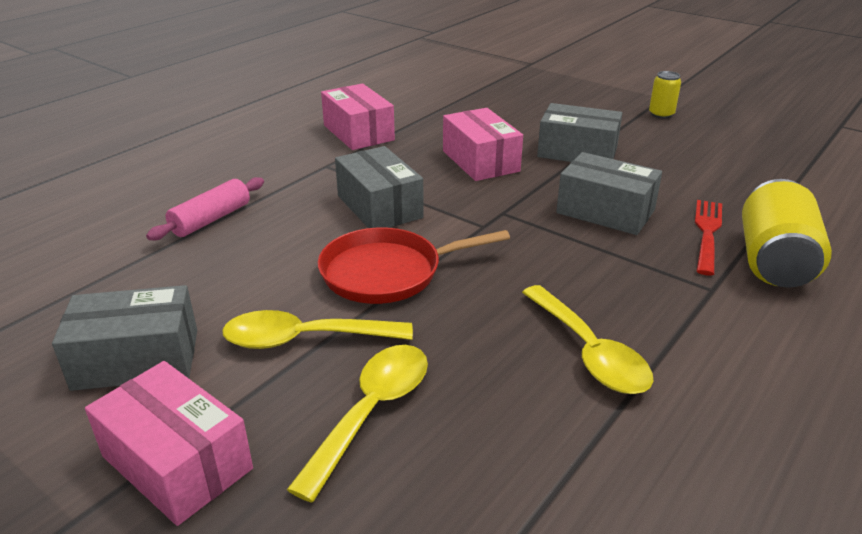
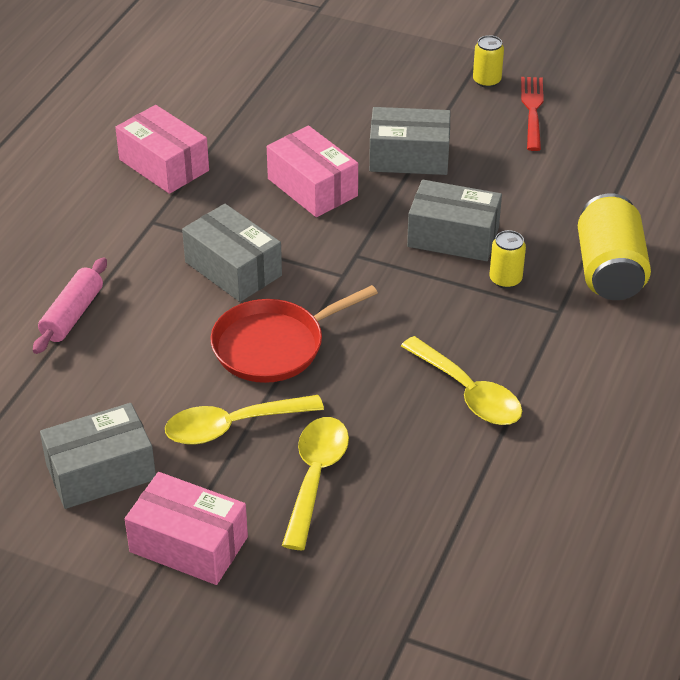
camera: 15 degrees left, 10 degrees up
red fork [695,200,722,276] -> red fork moved to [521,77,544,151]
none -> yellow can [490,230,526,289]

